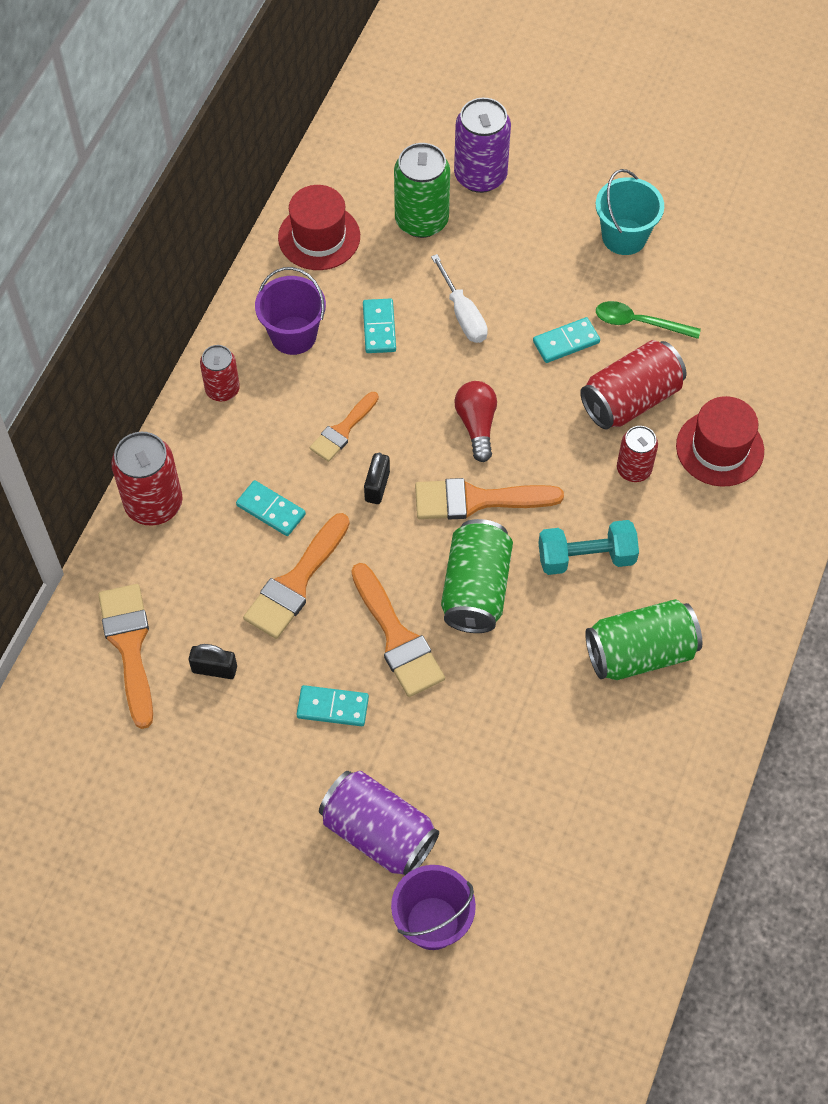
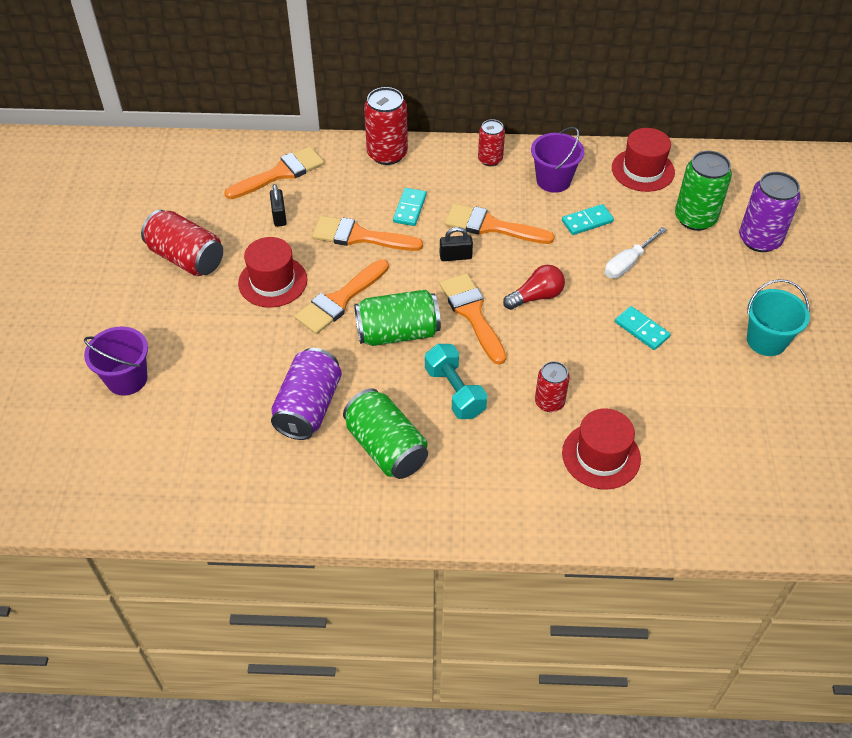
camera: 70 degrees right, 10 degrees down
turquoise domino [297,685,369,726] -> red hat [238,237,307,308]
orange brush [310,392,379,462] -> orange brush [445,203,555,244], size x1.58
purple can [319,771,439,875] -> purple can moved to [271,348,342,440]
red can [580,340,686,429] -> red can moved to [141,210,223,276]
green spoon [596,301,701,339] -> none

